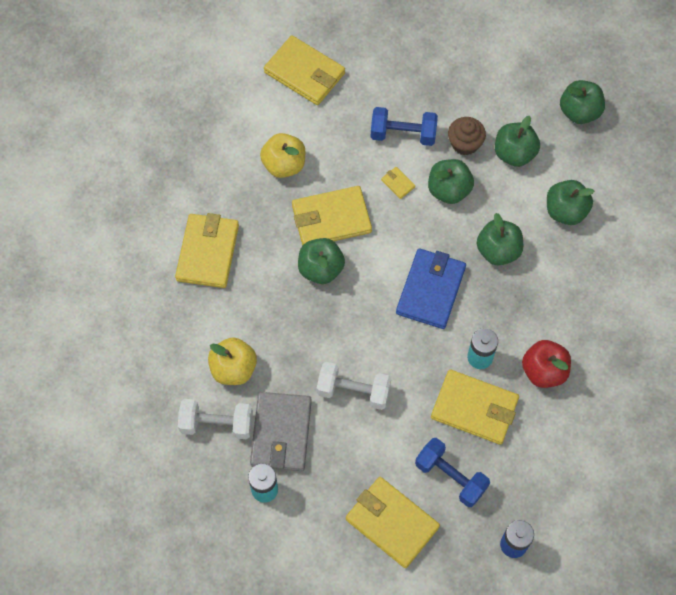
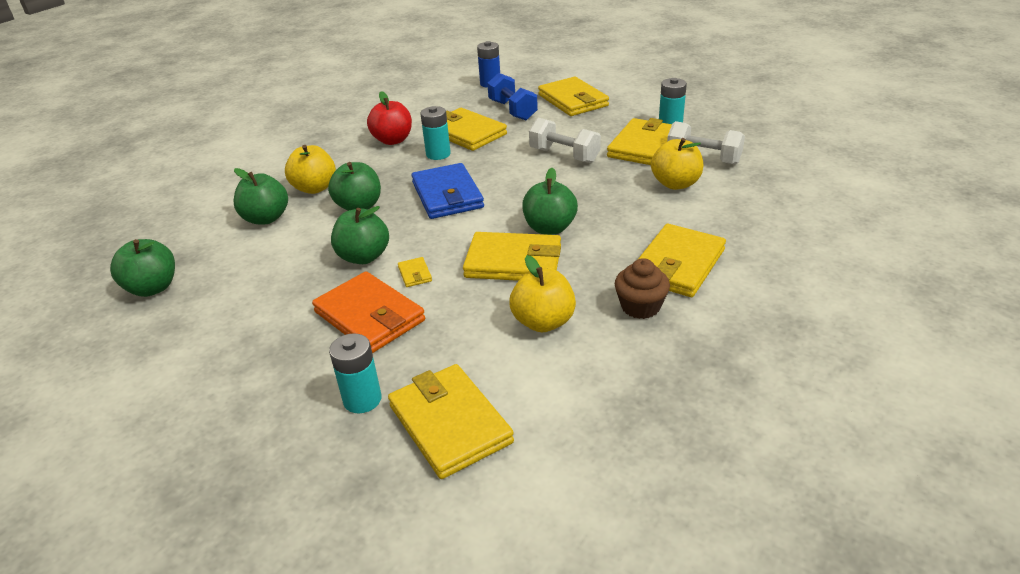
camera: 155 degrees left, 30 degrees down
grey wallet [250,392,312,471] -> yellow wallet [607,118,672,165]
blue dumbbell [371,107,438,146] -> orange wallet [312,272,425,353]
blue wallet [396,248,466,329] -> blue wallet turned 60 degrees counterclockwise [411,163,484,219]
brown cupcake [448,117,486,155] -> brown cupcake moved to [615,258,670,319]
green apple [495,116,540,167] -> none
none -> yellow apple [285,145,336,194]
none -> turquoise battery [329,333,381,413]

